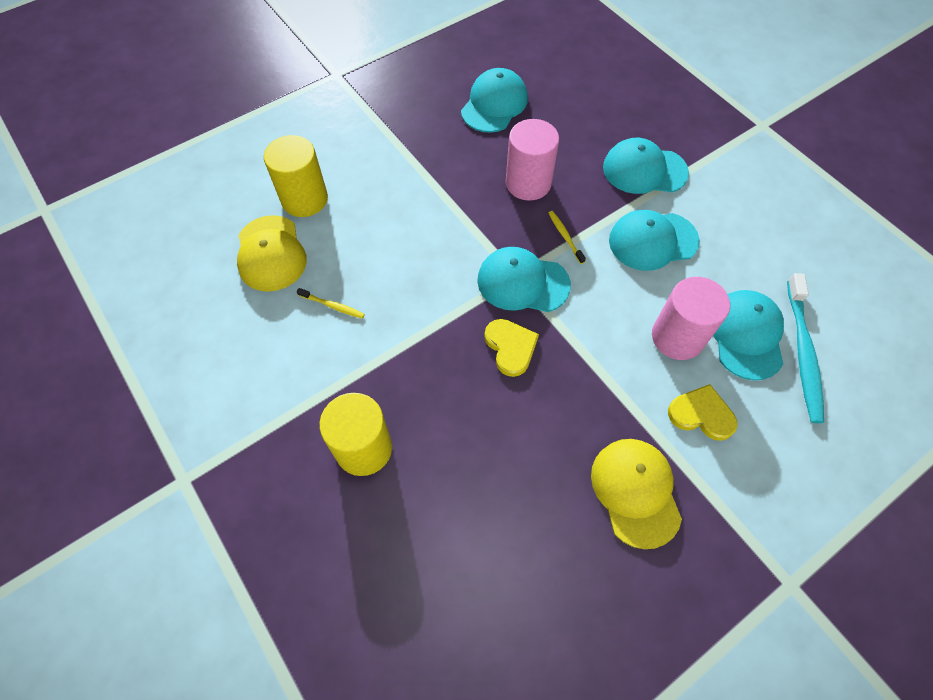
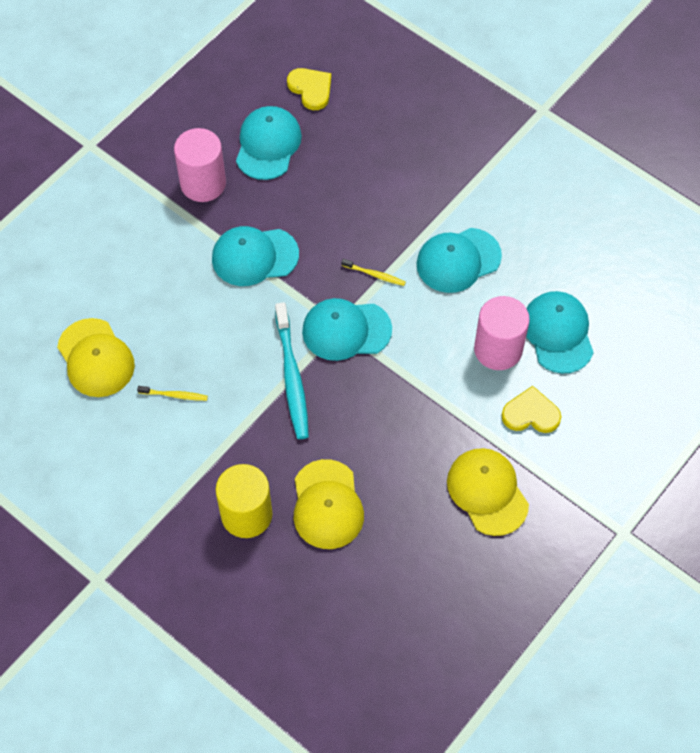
camera: 15 degrees left, 0 degrees up
yellow cylinder [264,135,328,217] -> none
yellow heart [484,319,539,377] -> yellow heart moved to [287,68,331,110]
pink cylinder [506,119,559,201] -> pink cylinder moved to [174,128,226,202]
yellow toothbrush [549,211,586,264] -> yellow toothbrush turned 150 degrees clockwise [341,259,406,286]
turquoise cap [603,138,689,194] -> turquoise cap moved to [212,226,299,286]
turquoise toothbrush [787,273,824,423] -> turquoise toothbrush moved to [275,302,309,439]
none -> yellow cap [294,459,364,549]

